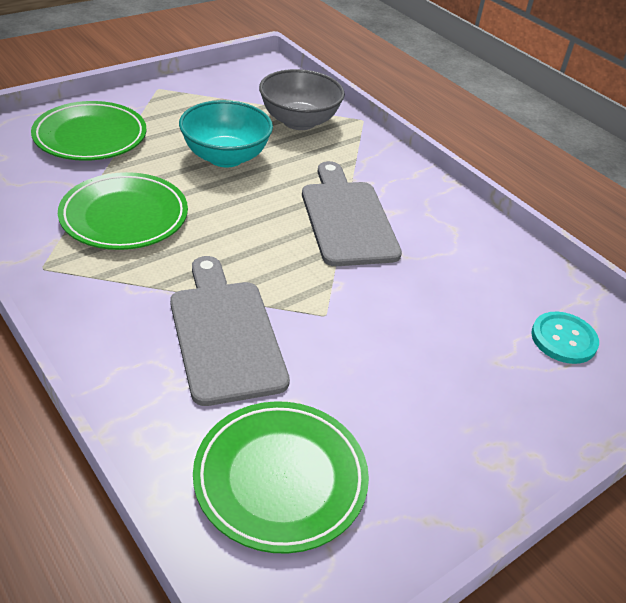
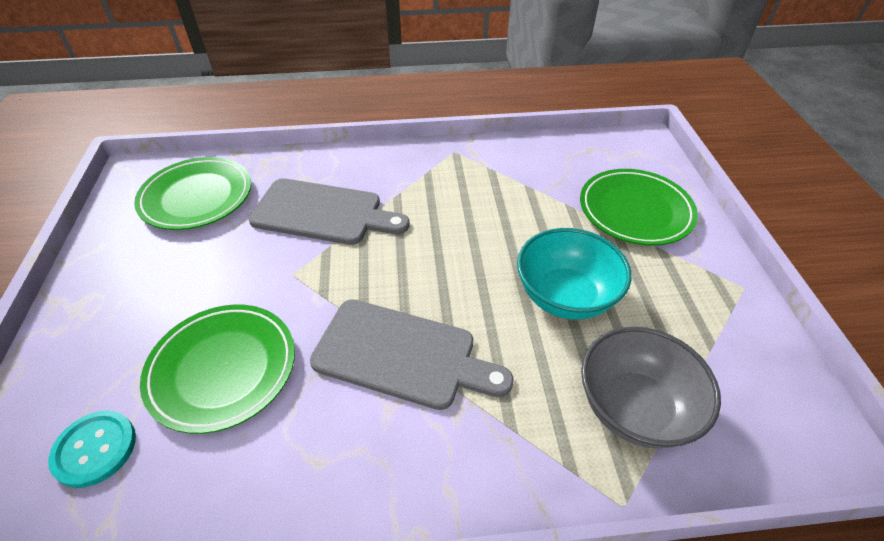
camera: 125 degrees right, 5 degrees up
green plate [58,172,188,250] -> green plate moved to [140,305,295,434]

